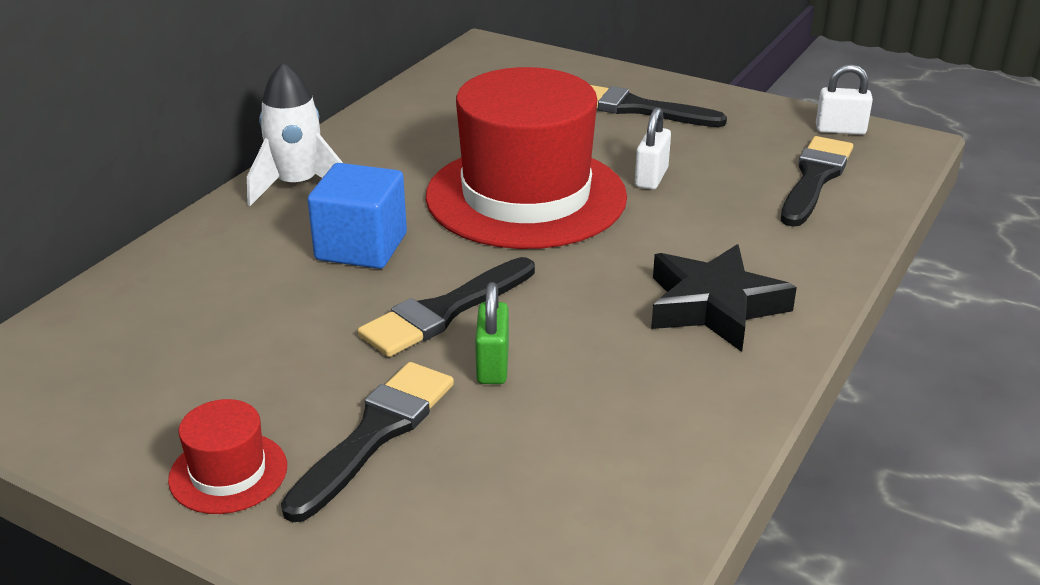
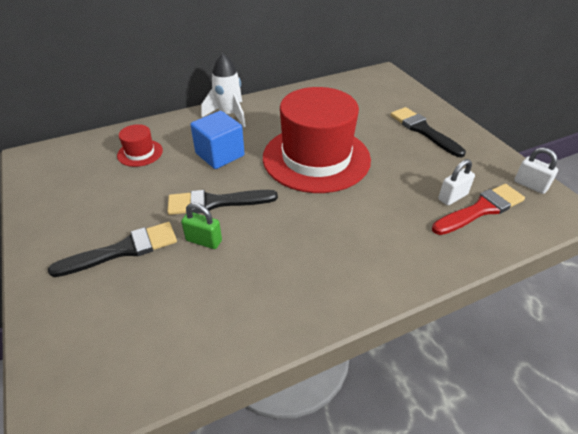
camera: 35 degrees right, 10 degrees up
red hat [168,399,287,514] -> red hat moved to [117,124,163,167]
green padlock [475,282,509,384] -> green padlock turned 75 degrees clockwise [181,203,222,249]
white padlock [635,107,671,190] -> white padlock moved to [438,159,475,205]
black star [651,244,797,352] -> none
black brush [781,136,853,227] -> red brush [432,184,525,235]

